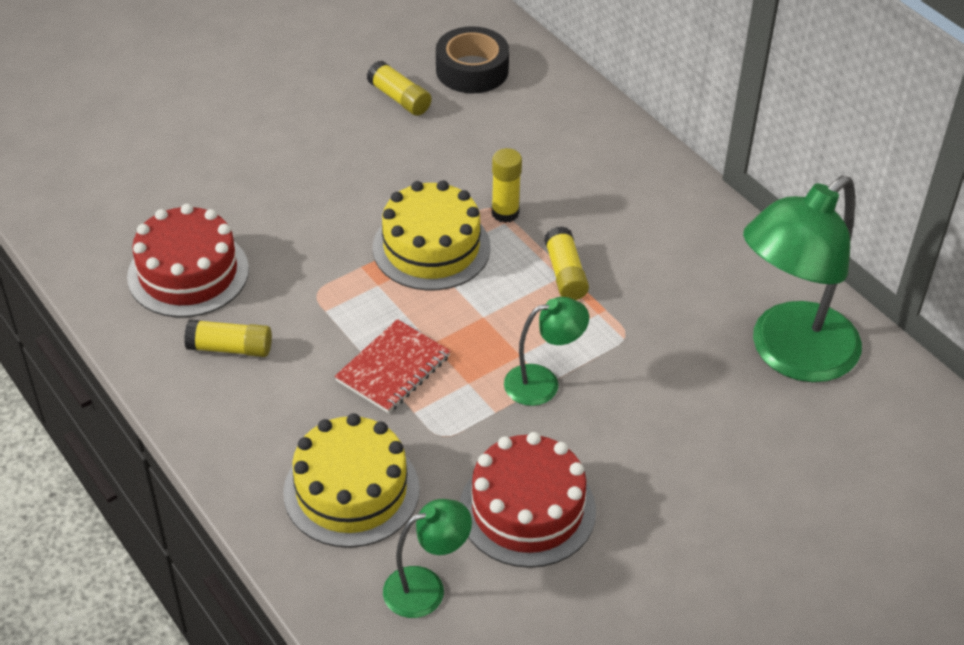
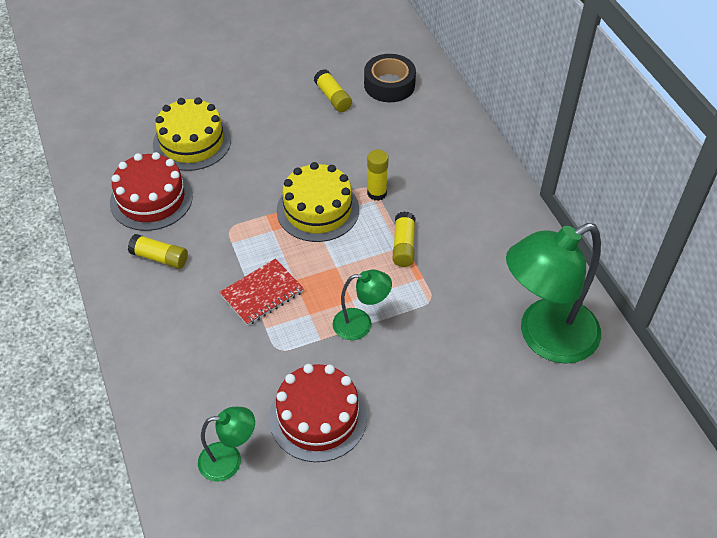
camera: 15 degrees right, 5 degrees up
yellow cake [283,413,420,548] -> yellow cake moved to [153,97,231,171]

